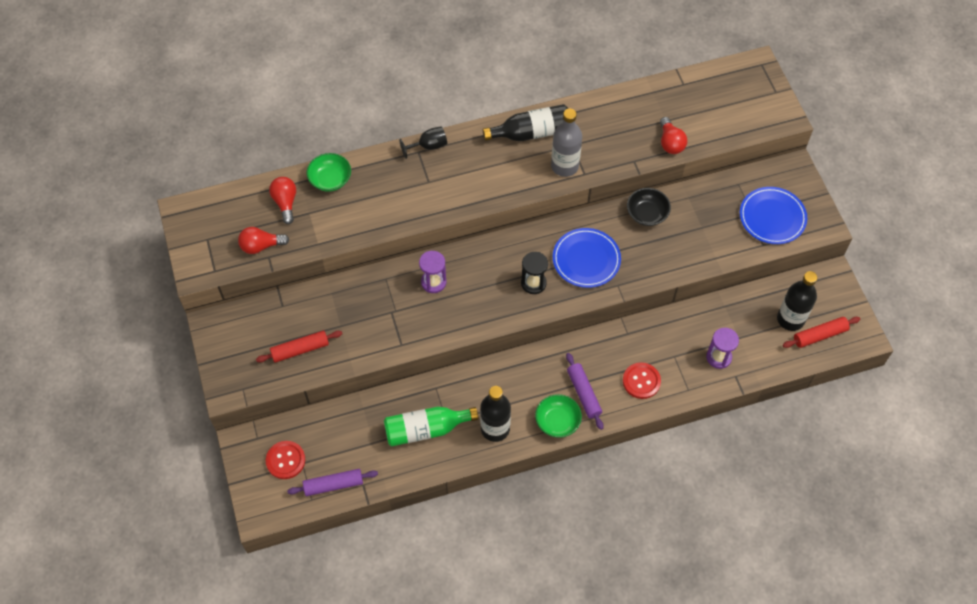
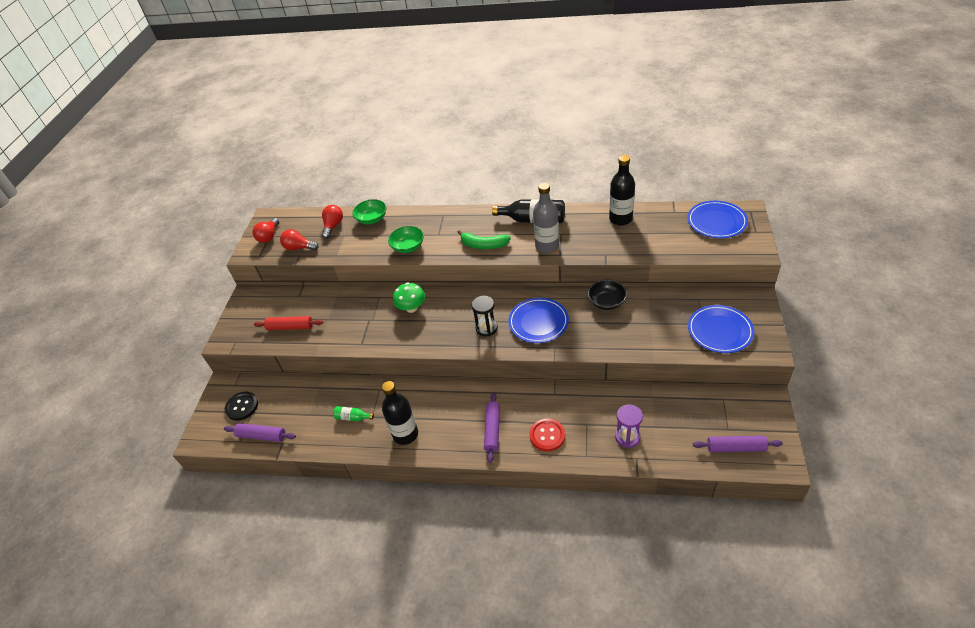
camera: 30 degrees right, 15 degrees down
red button [266,441,305,479] -> black button [224,392,258,421]
green bottle [384,406,478,446] -> green bottle [333,406,374,421], size x0.50
black goblet [399,126,447,159] -> none
purple hourglass [419,251,446,293] -> green mushroom [393,283,425,313]
green bowl [535,394,582,438] -> green bowl moved to [388,226,424,253]
red light bulb [660,117,687,154] -> red light bulb moved to [252,218,279,243]
black bottle [777,271,817,331] -> black bottle moved to [609,155,635,225]
red rolling pin [783,317,860,348] -> purple rolling pin [693,436,783,452]
none -> green banana [457,230,511,249]
none -> blue plate [687,201,748,238]

